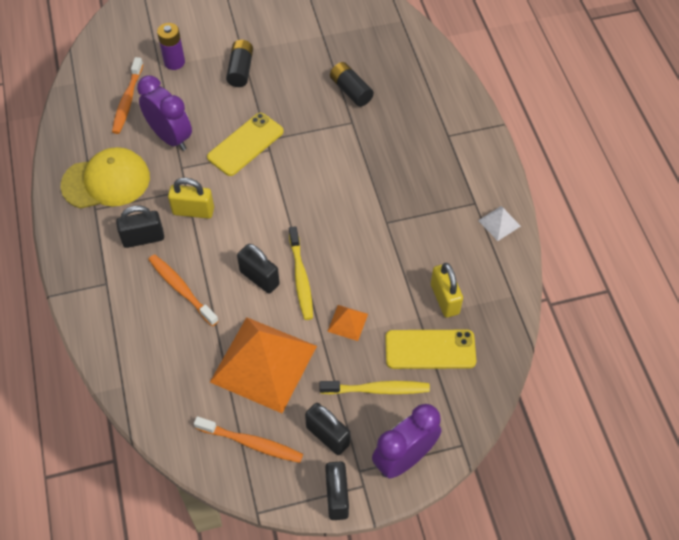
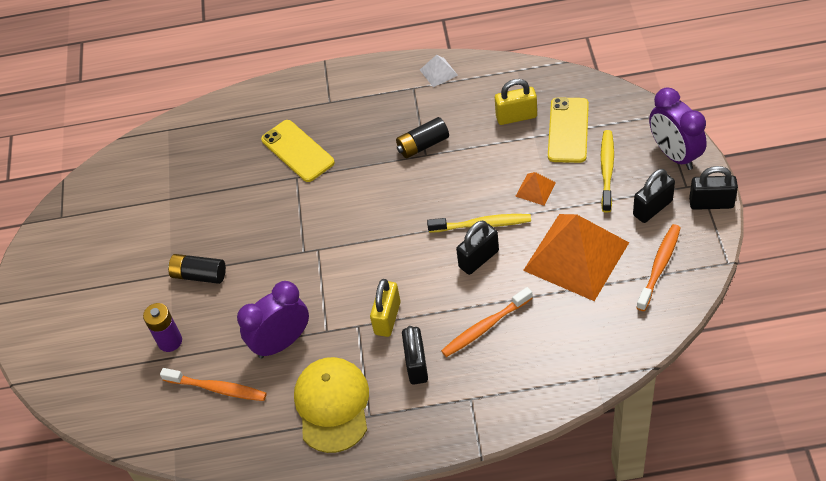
camera: 75 degrees left, 5 degrees down
yellow phone [207,113,284,176] -> yellow phone moved to [261,120,335,182]
black battery [330,62,374,107] -> black battery moved to [396,117,449,158]

